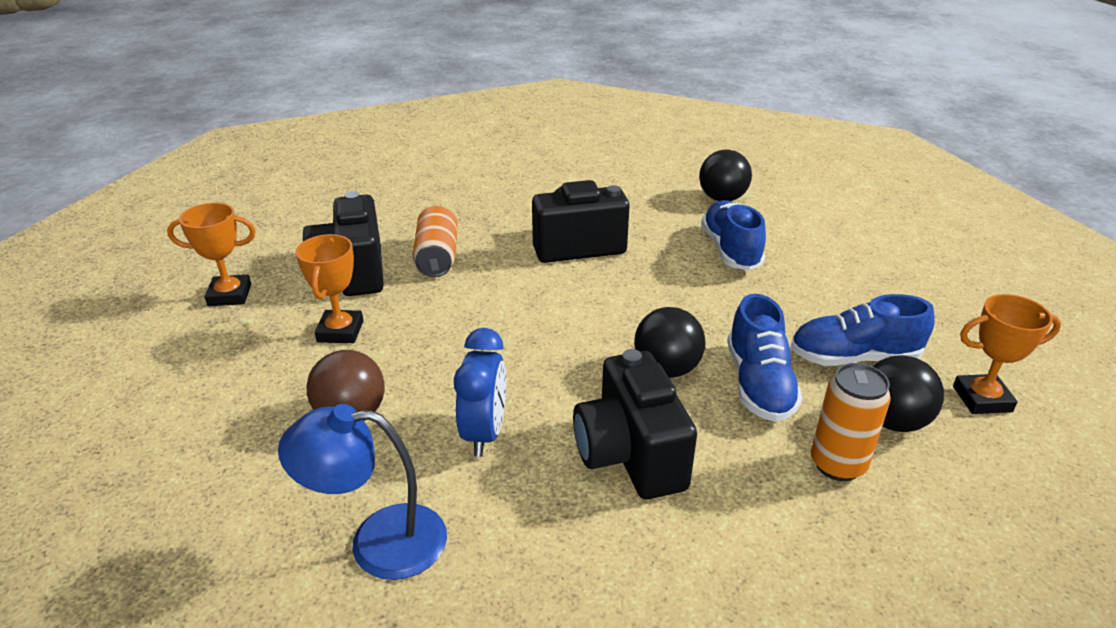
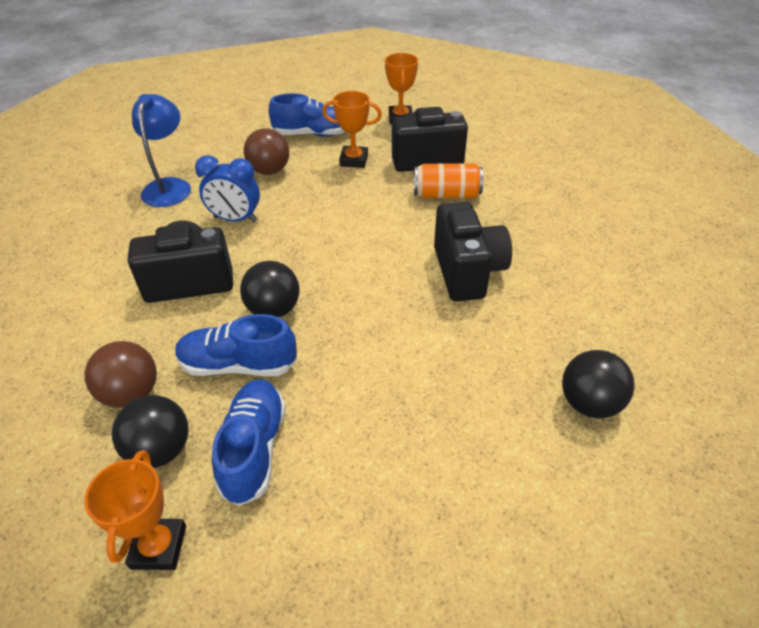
camera: 95 degrees right, 10 degrees up
blue shoe [701,200,766,270] -> blue shoe moved to [269,93,345,137]
orange can [811,363,891,481] -> brown ball [84,341,157,408]

